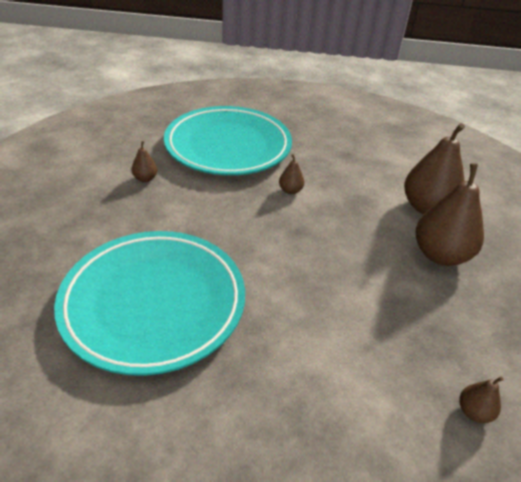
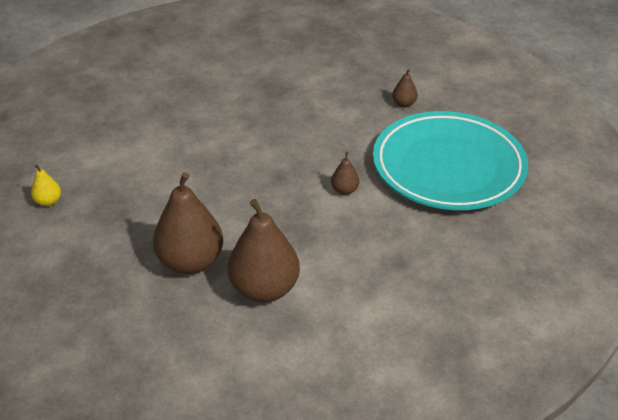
camera: 115 degrees right, 0 degrees up
turquoise plate [54,231,245,376] -> none
brown pear [459,377,504,423] -> yellow pear [31,164,61,206]

